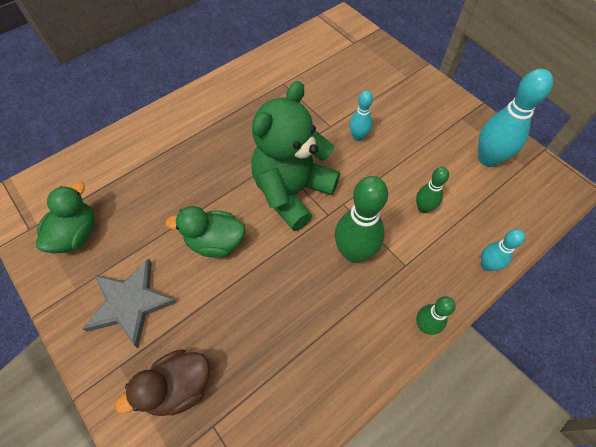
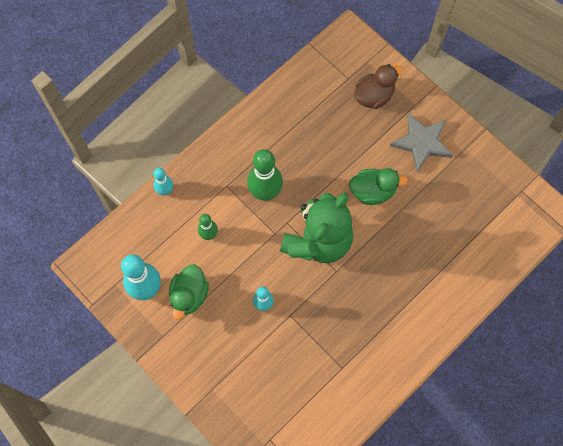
camera: 175 degrees right, 10 degrees up
green duck [36,182,94,253] -> green duck moved to [169,264,209,320]
green bowling pin [416,296,455,335] -> none

